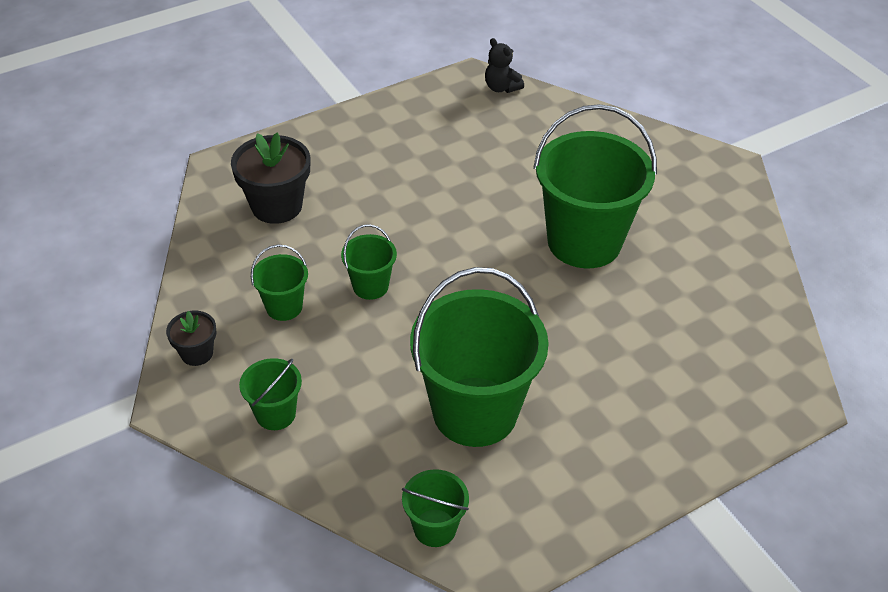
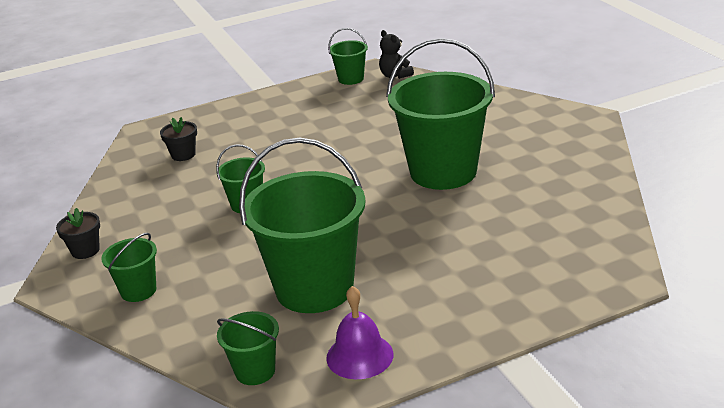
camera: 10 degrees right, 15 degrees down
black flower pot [231,132,310,224] -> black flower pot [160,117,197,161], size x0.56
green bucket [251,245,308,321] -> green bucket moved to [328,28,368,85]
none -> purple bell [326,286,393,379]

